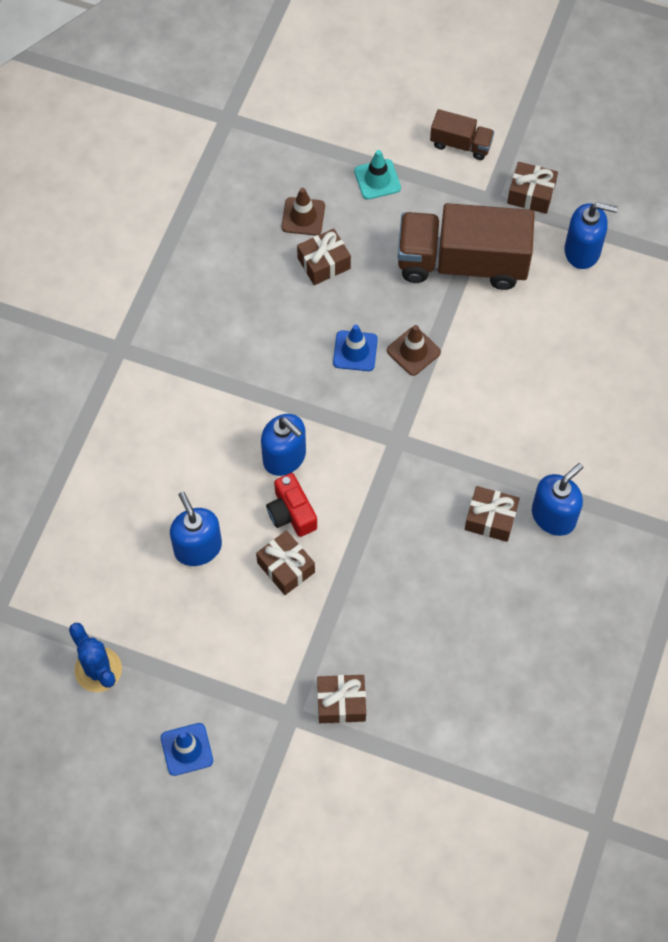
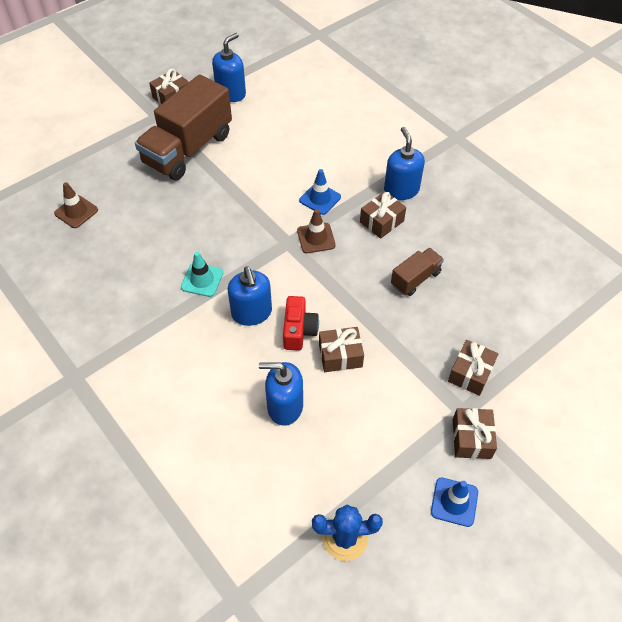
camera: 60 degrees left, 10 degrees down
blue soap dispenser [261,414,306,476] -> blue soap dispenser turned 90 degrees clockwise [227,266,272,326]
red camera [266,473,317,537] -> red camera turned 90 degrees counterclockwise [283,296,319,351]
brown gift [297,229,351,285] -> brown gift moved to [453,408,497,459]
blue traffic cone [333,325,378,371] -> blue traffic cone moved to [299,169,341,215]
turquoise traffic cone [354,150,401,200] -> turquoise traffic cone moved to [181,252,223,297]
brown traffic cone [387,325,441,376] -> brown traffic cone moved to [297,209,336,253]
brown truck [430,109,494,160] -> brown truck moved to [391,248,444,296]

